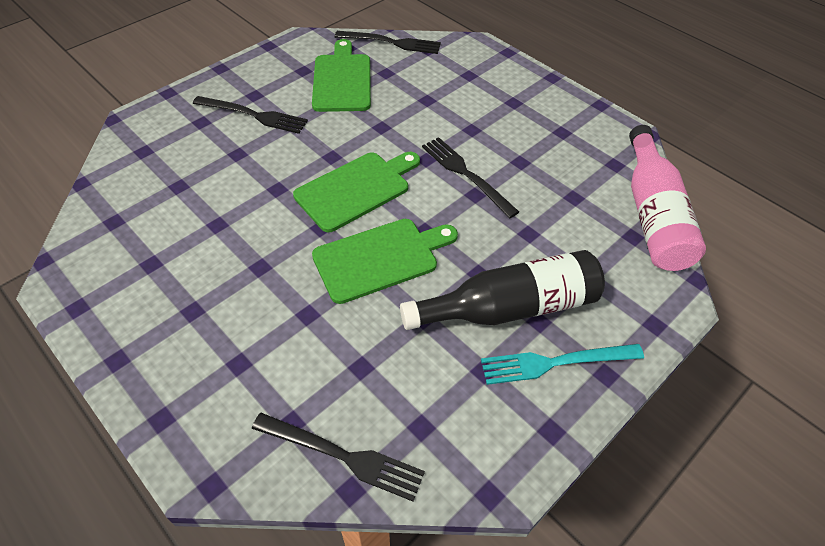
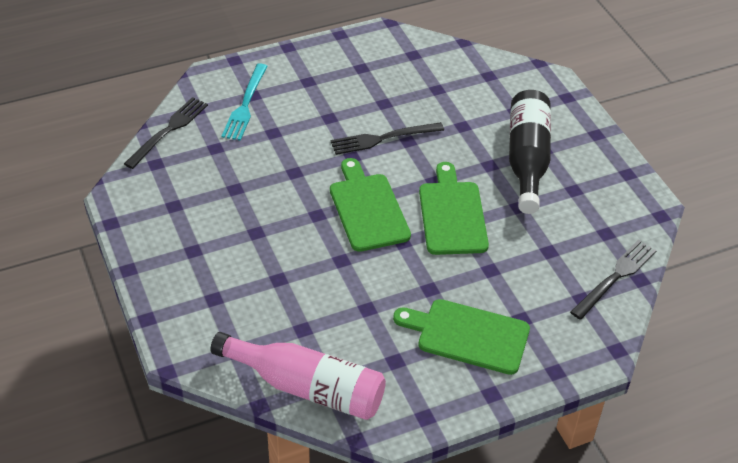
camera: 70 degrees left, 5 degrees down
black fork [193,96,308,134] -> none
green cutting board [312,39,371,112] -> green cutting board moved to [393,299,530,375]
turquoise fork [481,344,644,385] -> turquoise fork moved to [222,63,268,141]
pink bottle [629,125,706,271] -> pink bottle moved to [211,332,386,420]

